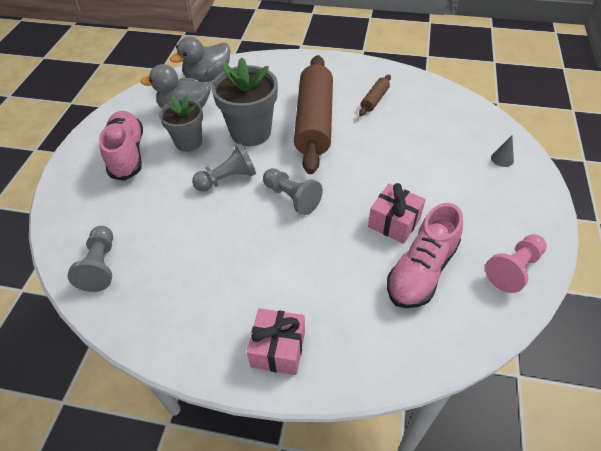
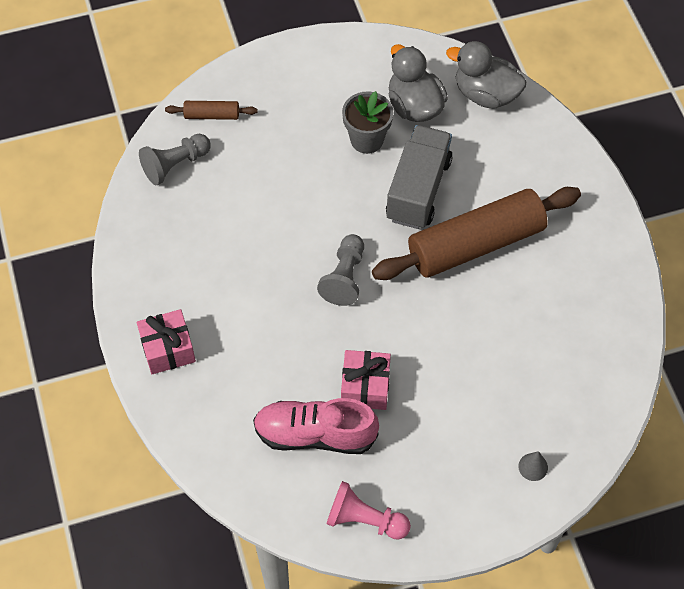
camera: 60 degrees right, 10 degrees up
pink shoe [99,111,143,181] -> none
grey pawn [192,143,256,191] -> none
grey flower pot [211,57,278,146] -> grey truck [386,125,453,229]
brown rolling pin [359,74,391,116] -> brown rolling pin moved to [165,101,257,120]

